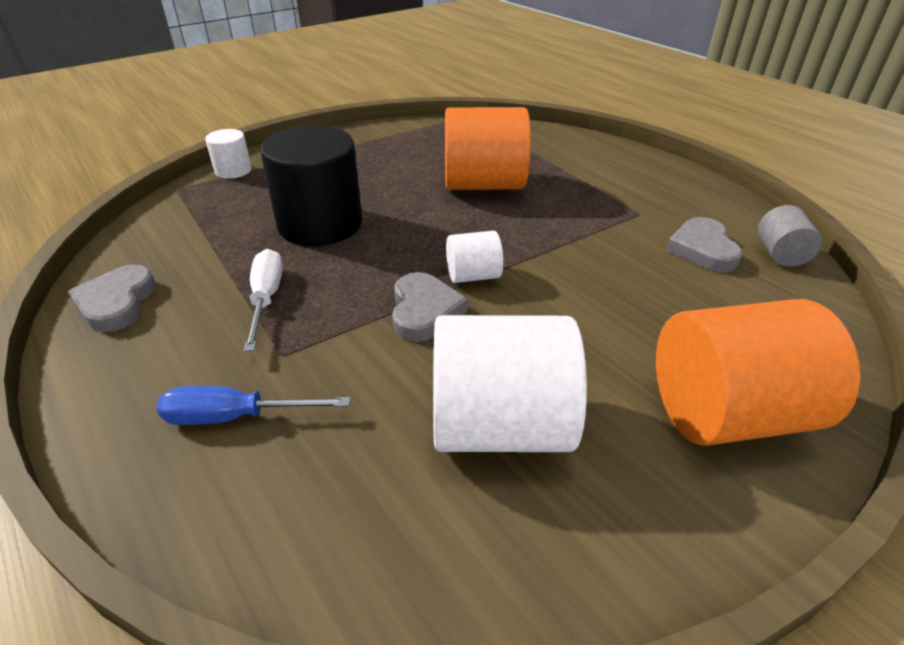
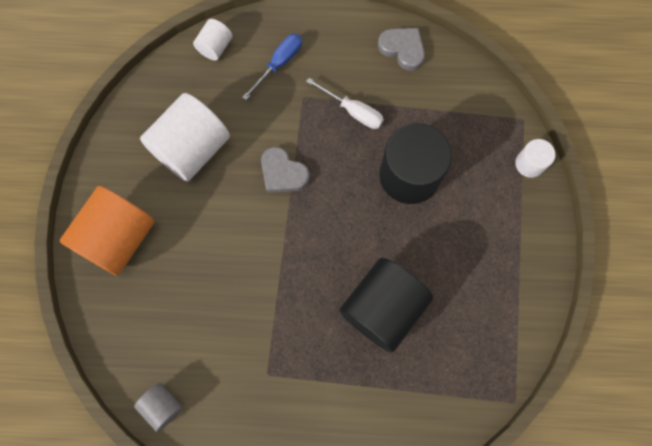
camera: 130 degrees right, 35 degrees up
orange cylinder [445,107,531,190] -> black cylinder [339,258,433,353]
white cylinder [446,231,503,283] -> white cylinder moved to [193,19,233,61]
grey heart [666,217,743,272] -> none

